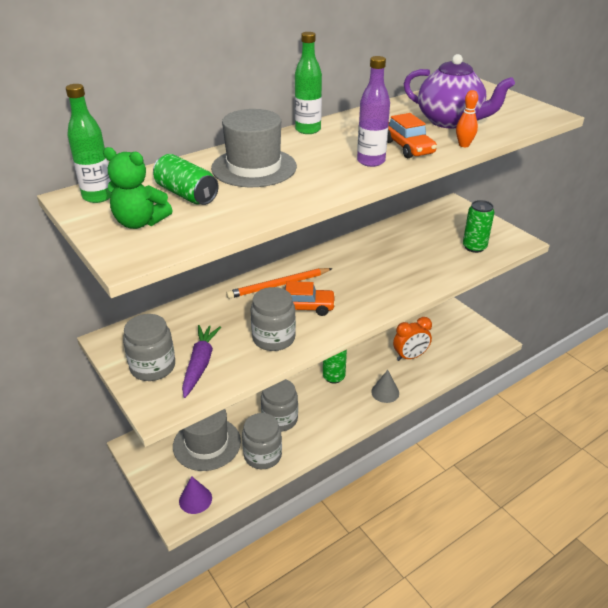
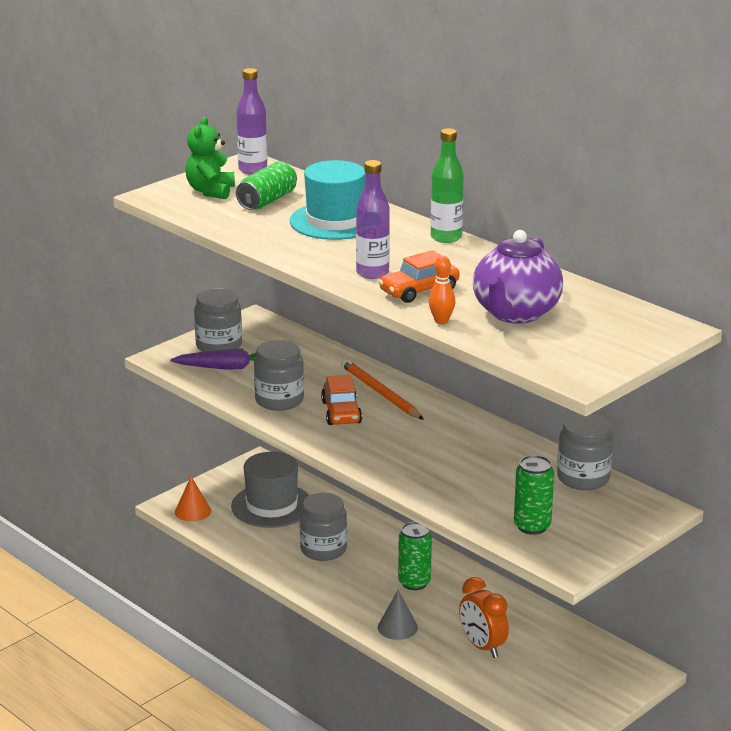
camera: 80 degrees right, 10 degrees down
green bottle [66,84,111,203] -> purple bottle [237,68,267,175]
purple cone [179,476,212,514] -> orange cone [175,476,211,522]
grey hat [211,109,297,187] -> turquoise hat [290,160,366,240]
grey jar [242,413,282,469] -> grey jar moved to [557,414,613,490]

